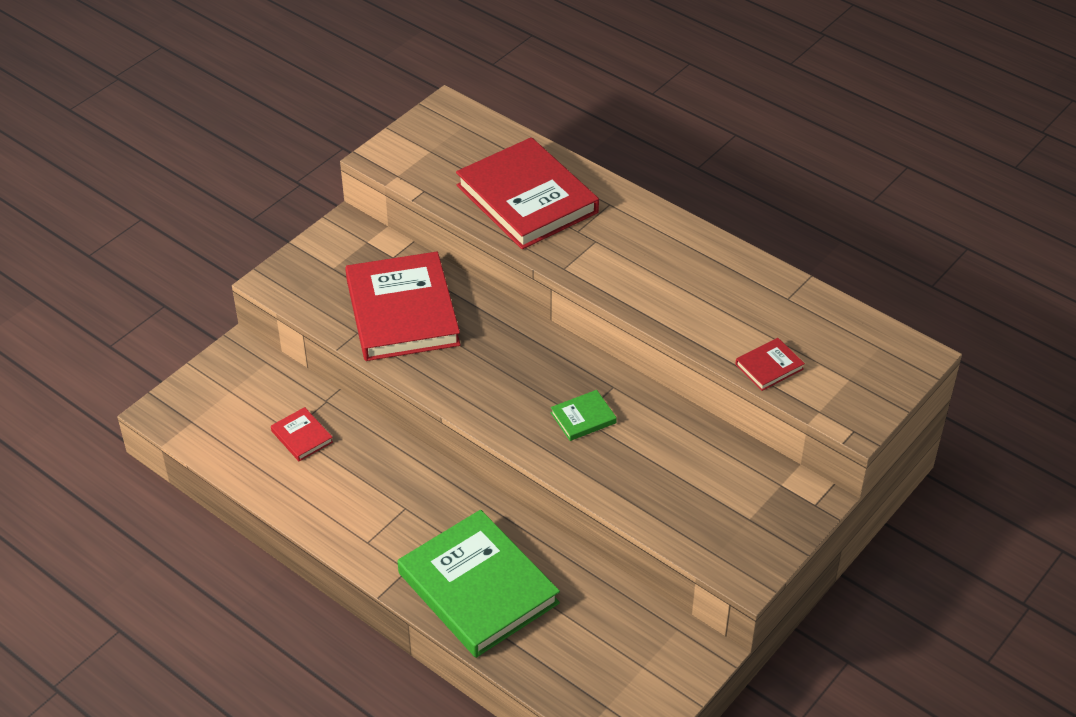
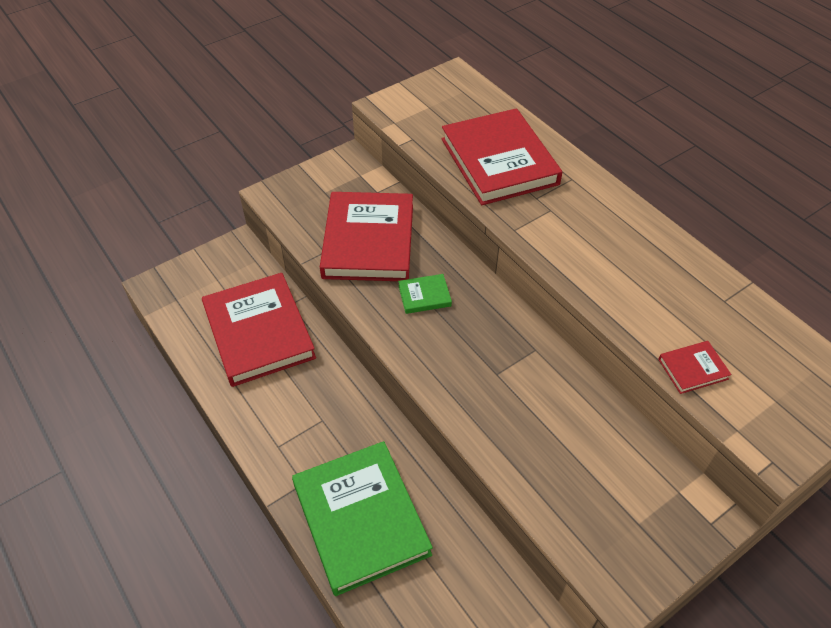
camera: 15 degrees right, 5 degrees up
red book [271,407,333,461] -> red book [202,273,316,387], size x2.38
green book [551,390,617,441] -> green book moved to [398,274,452,314]

